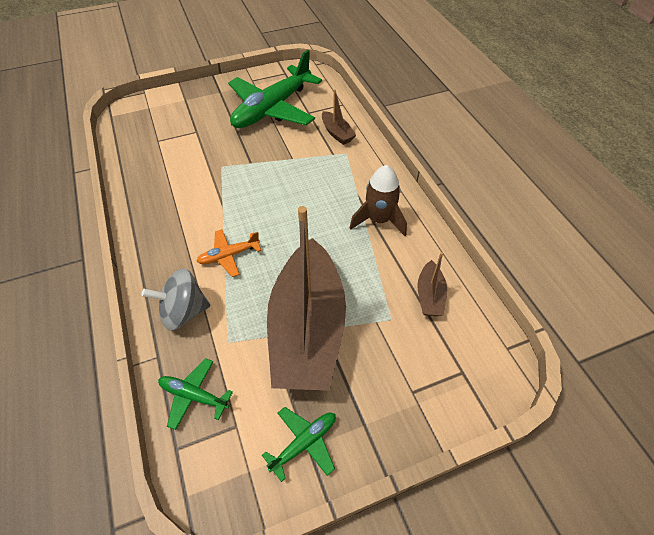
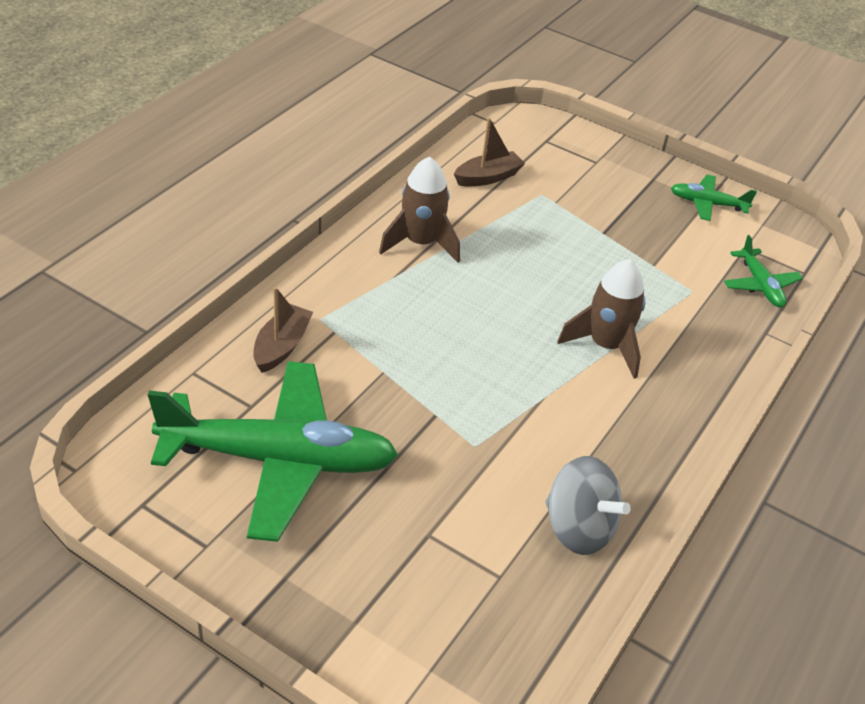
camera: 130 degrees left, 10 degrees down
grey spinning top [142,268,210,331] -> grey spinning top moved to [545,456,631,555]
orange plane [196,229,261,277] -> brown rocket [557,259,645,379]
brown boat [267,206,346,391] -> none

